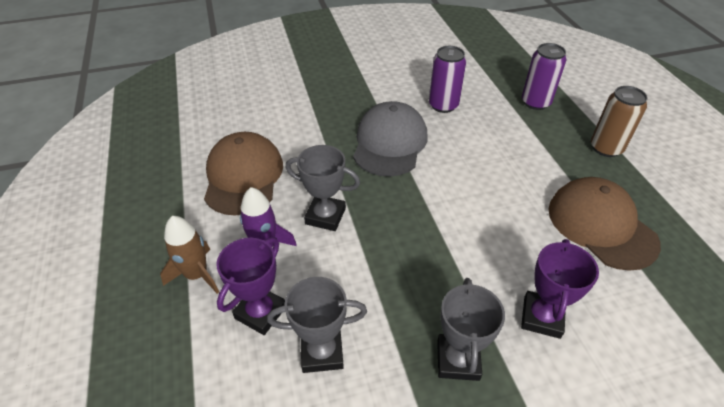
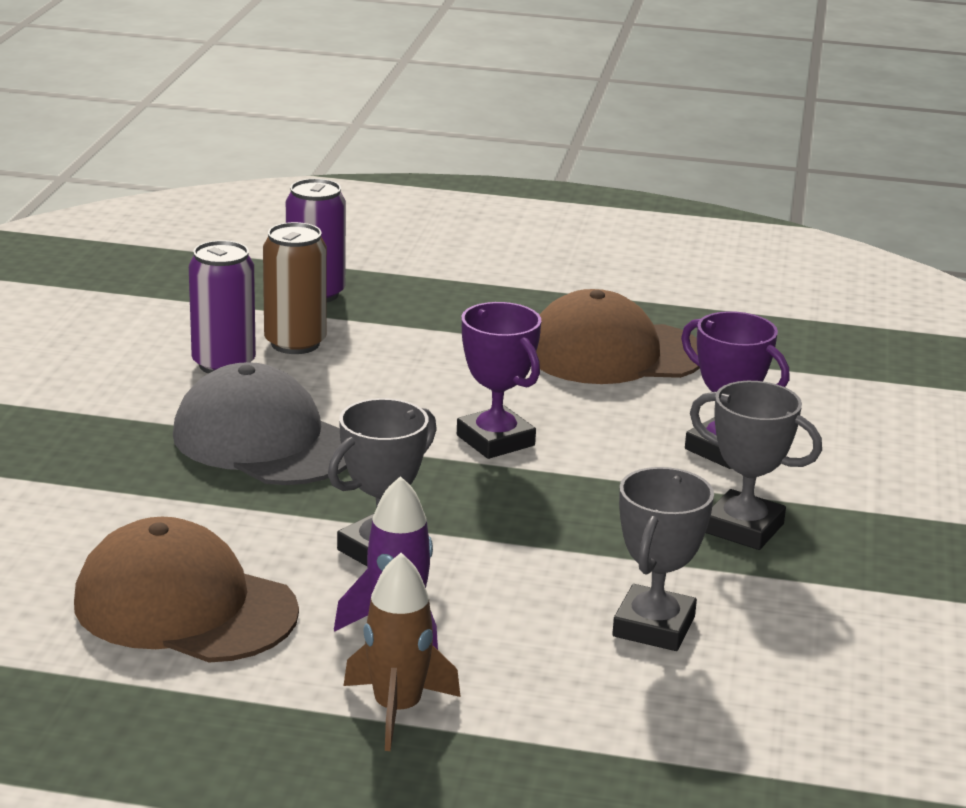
camera: 65 degrees left, 20 degrees down
purple trophy [216,237,285,335] -> purple trophy moved to [457,302,541,459]
brown can [591,86,648,157] -> brown can moved to [263,222,327,354]

